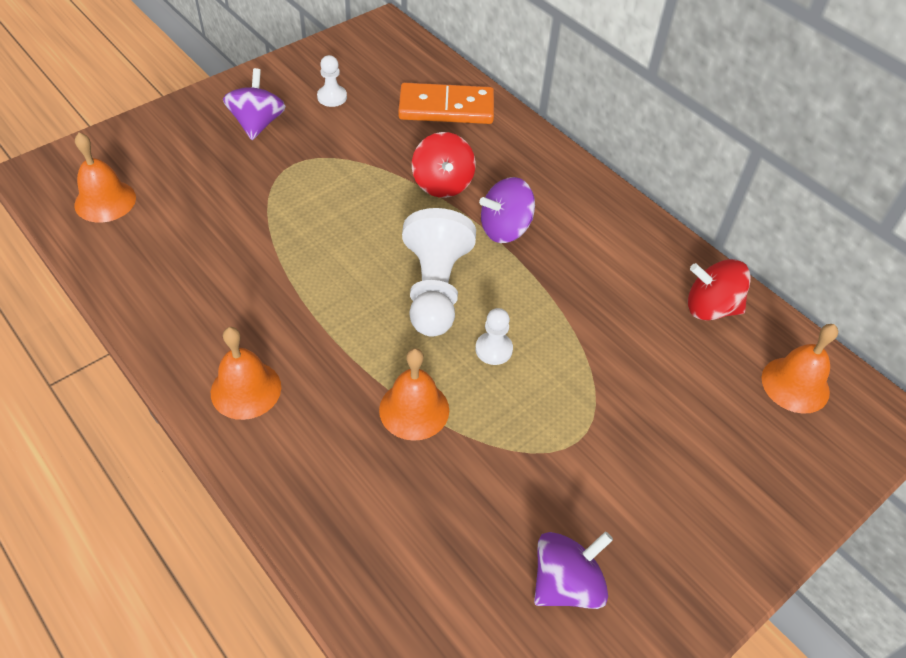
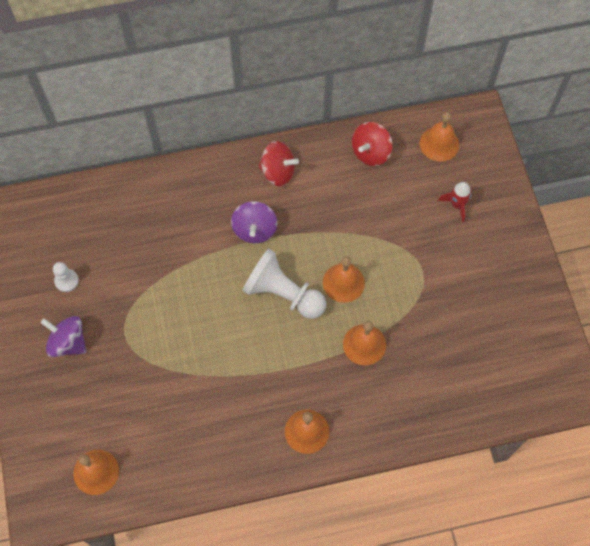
camera: 60 degrees left, 15 degrees up
orange domino [398,83,494,124] -> none
red spinning top [412,132,476,198] -> red spinning top moved to [258,141,299,186]
white pawn [475,308,513,365] -> orange bell [323,256,365,303]
purple spinning top [534,531,613,609] -> none
none -> red rocket [438,182,471,222]

